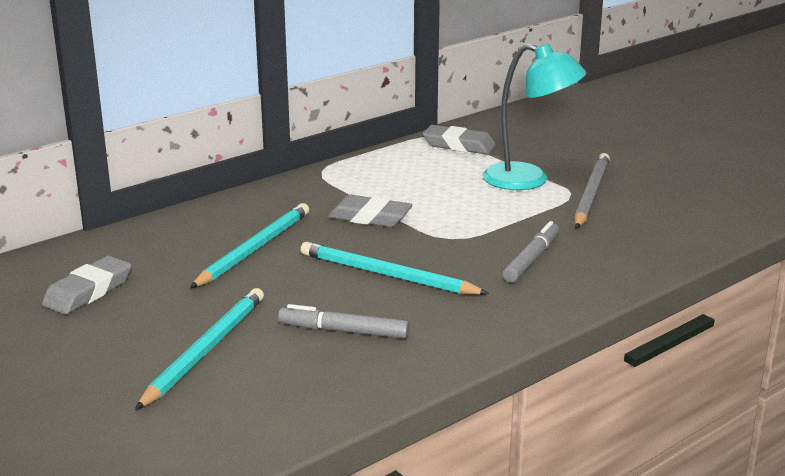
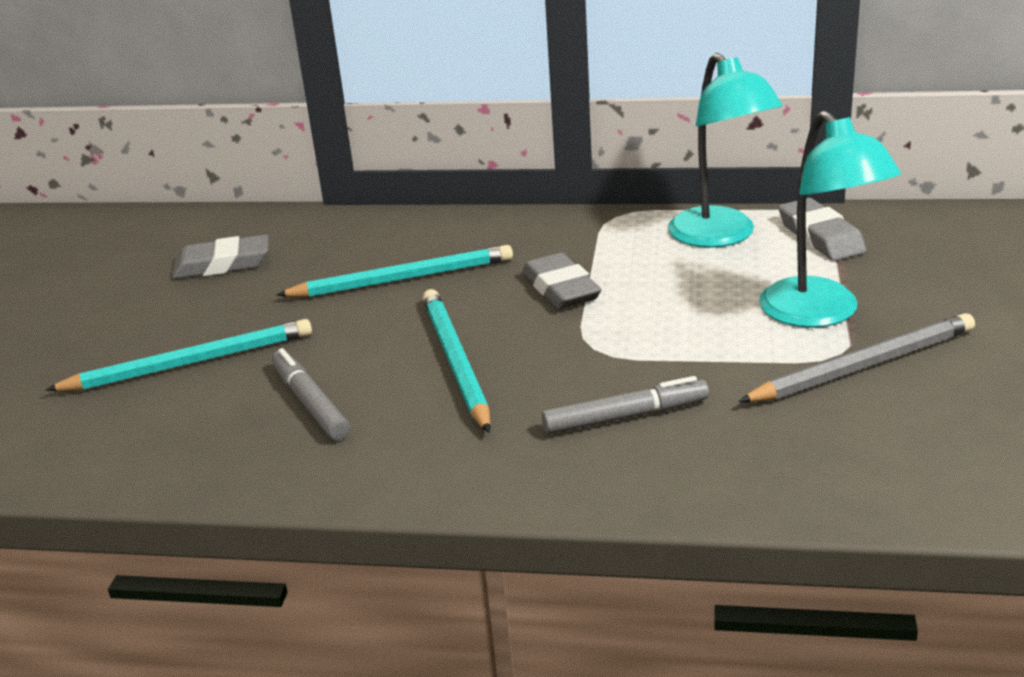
camera: 50 degrees right, 5 degrees up
none -> turquoise lamp [668,53,782,248]

